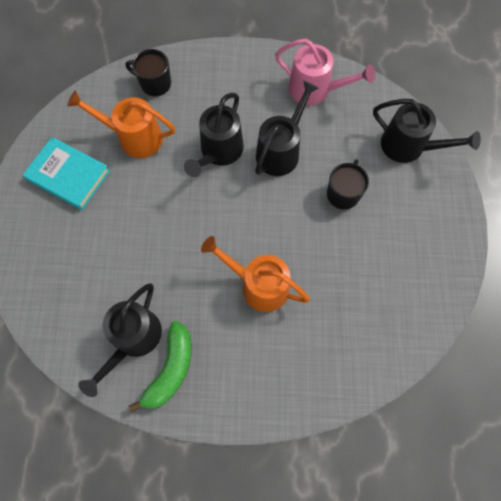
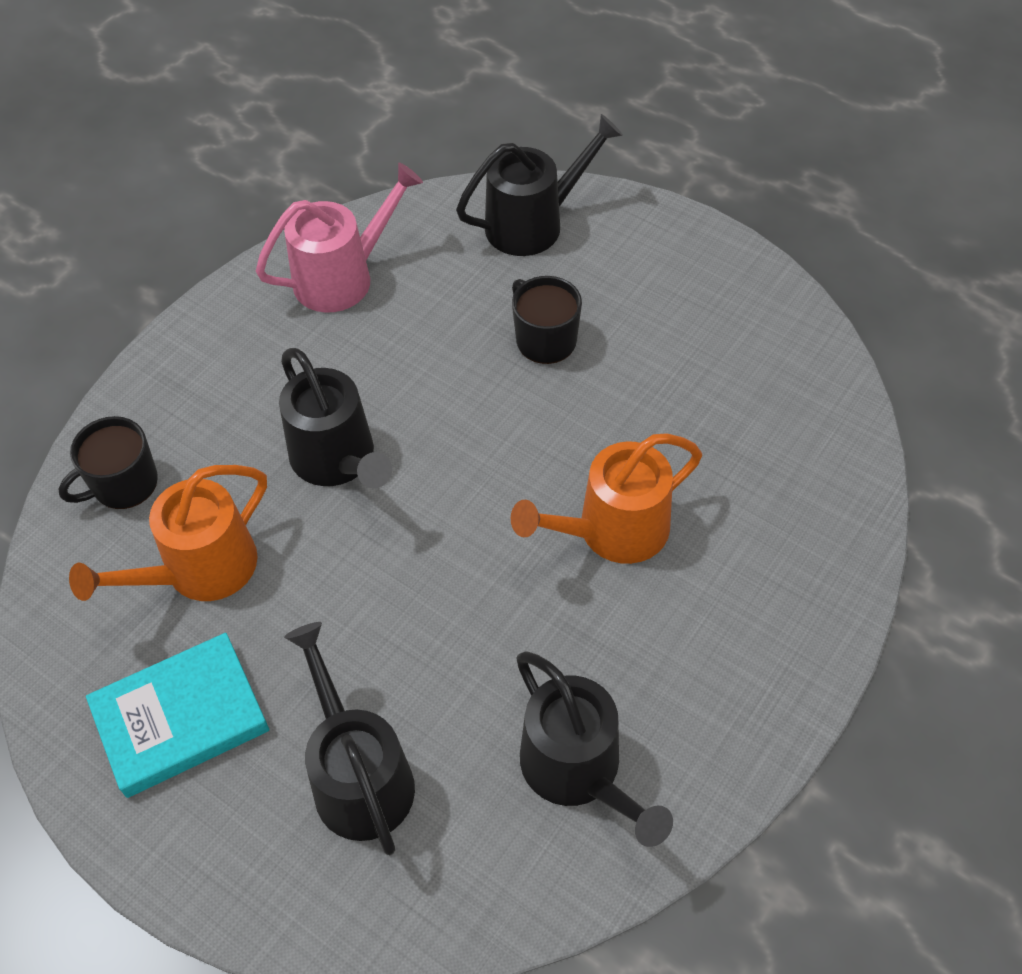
camera: 55 degrees left, 15 degrees down
green banana [129,321,192,413] -> none
black watering can [255,80,319,176] -> black watering can moved to [284,622,415,855]

